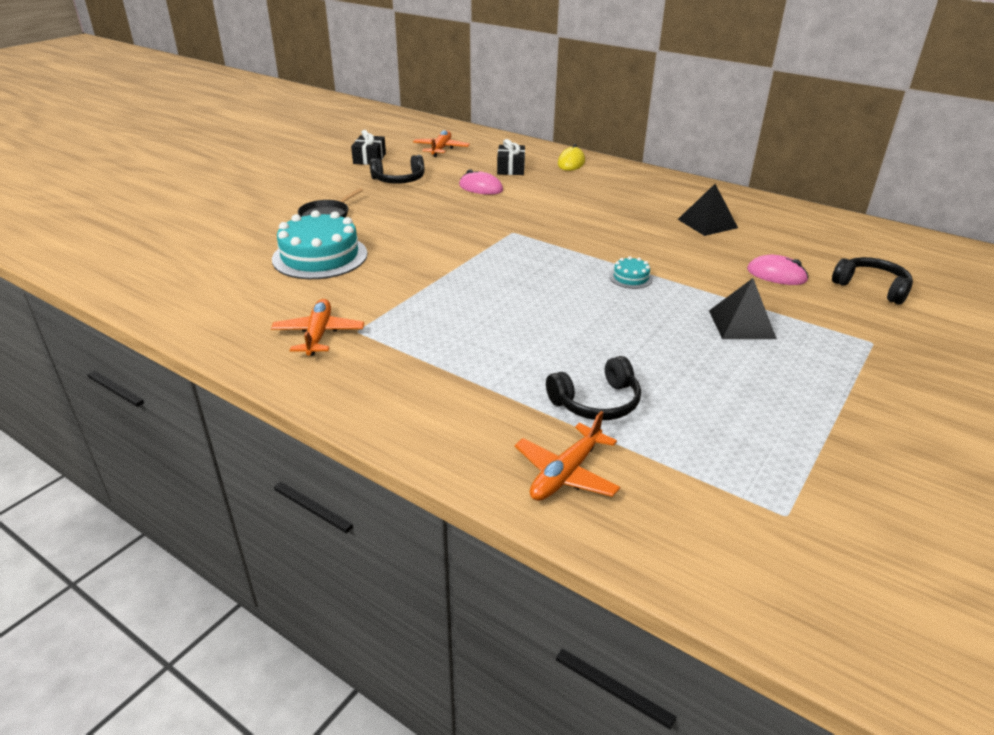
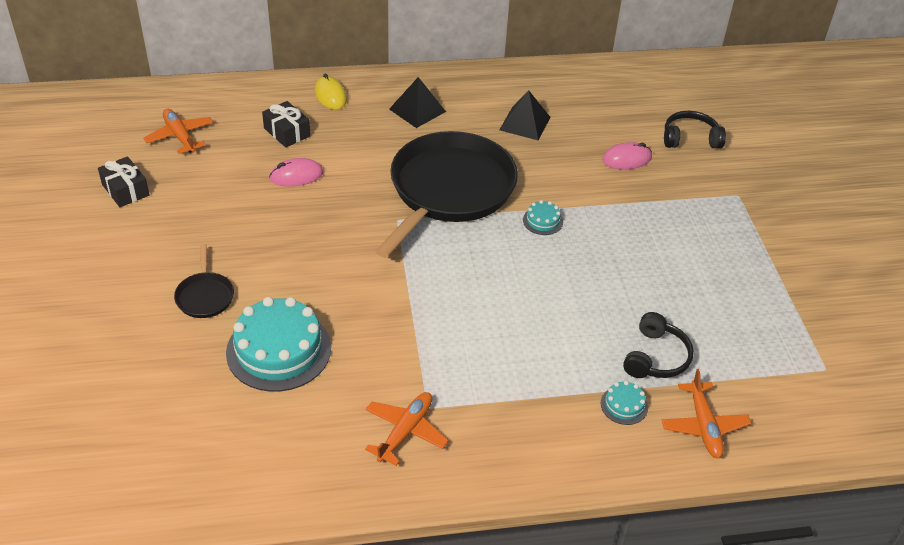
camera: 45 degrees left, 10 degrees up
orange plane [271,299,364,356] -> orange plane turned 75 degrees clockwise [365,392,449,466]
black headphones [370,155,424,184] -> none
black pyramid [709,278,777,339] -> black pyramid moved to [389,77,446,128]
none -> black pan [375,131,518,258]
none -> turquoise cake [601,381,648,425]

